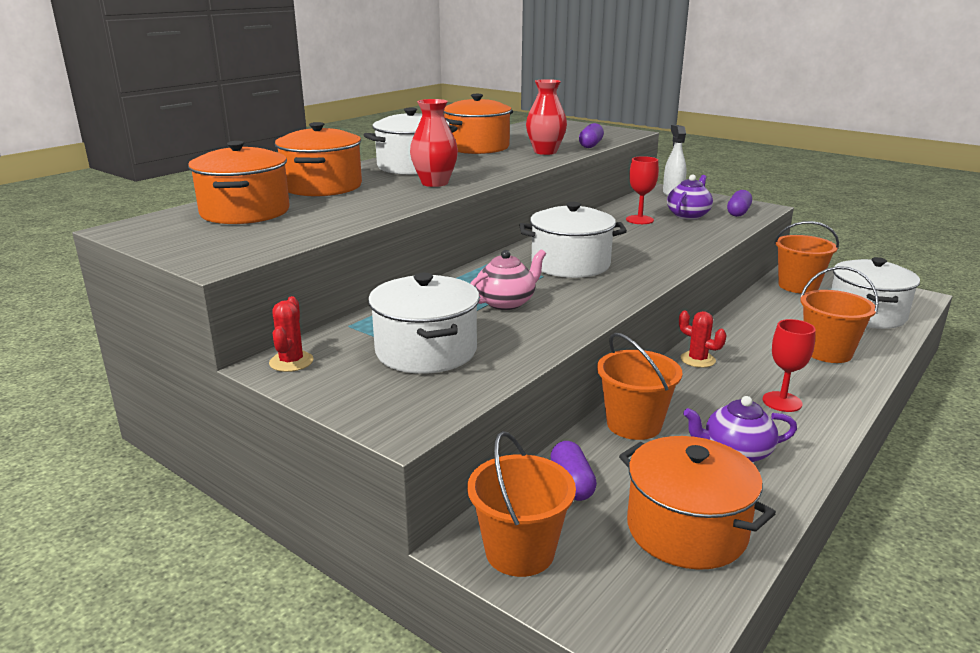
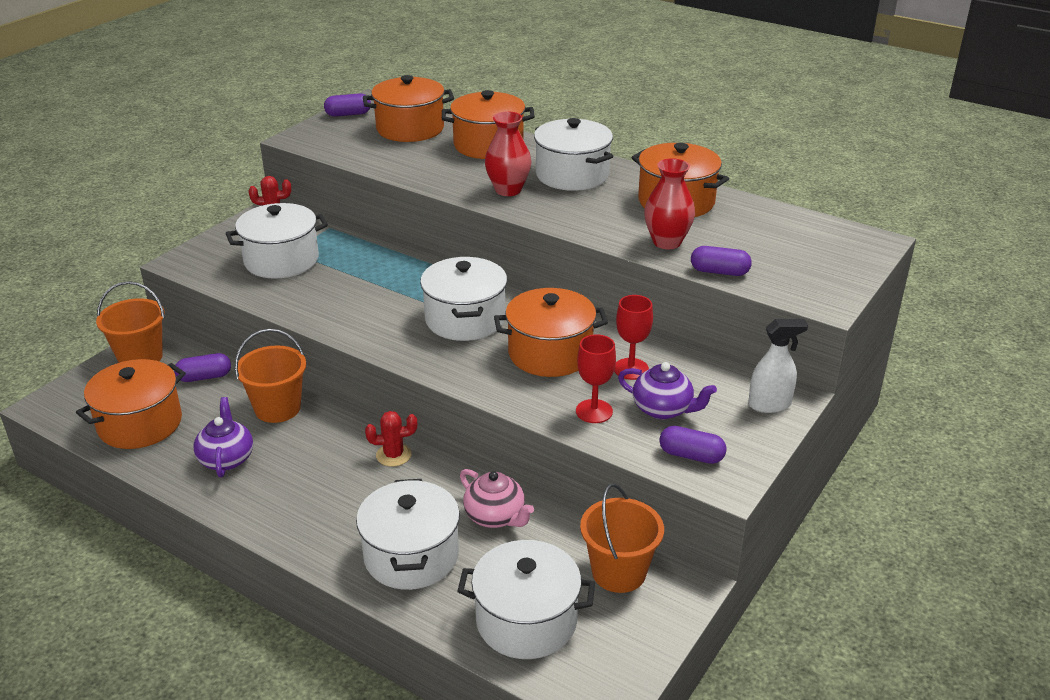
camera: 85 degrees right, 10 degrees up
pink teapot [470,249,546,310] -> pink teapot moved to [460,469,534,528]
red cactus [679,311,726,368] -> red cactus turned 45 degrees clockwise [365,411,417,467]
red goblet [763,319,816,412] -> red goblet moved to [576,334,616,423]
orange bucket [800,266,879,363] -> white pot [356,479,460,590]
none -> purple capsule [324,93,371,117]
none -> orange pot [494,288,608,377]

